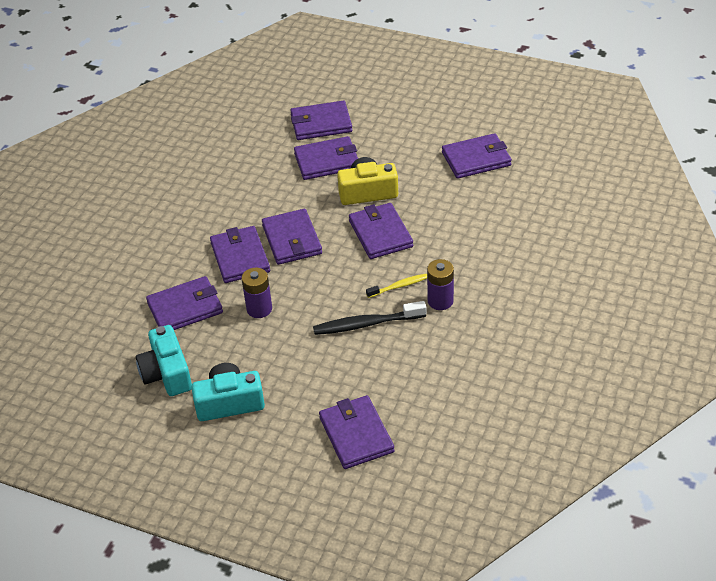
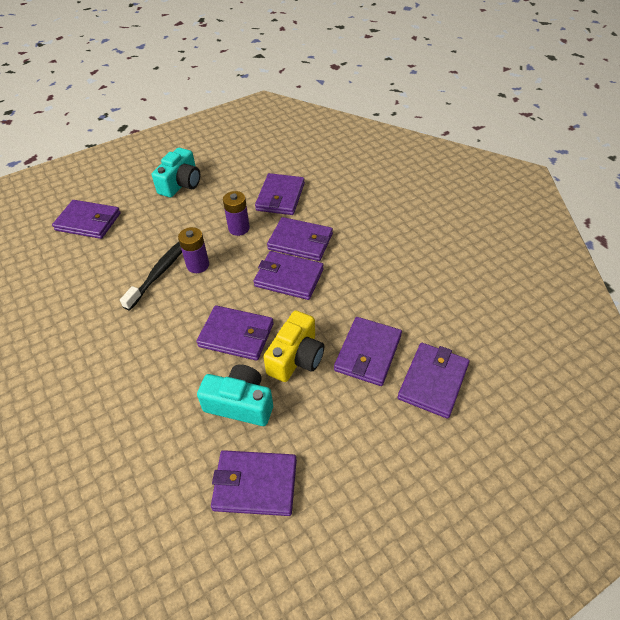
camera: 125 degrees right, 5 degrees up
turquoise camera [136,325,192,396] -> turquoise camera moved to [197,365,273,426]
yellow toothbrush [366,274,427,298] -> none
purple battery [427,259,454,310] -> purple battery moved to [178,227,209,273]
purple wallet [442,133,512,179] -> purple wallet turned 75 degrees clockwise [211,450,297,516]

